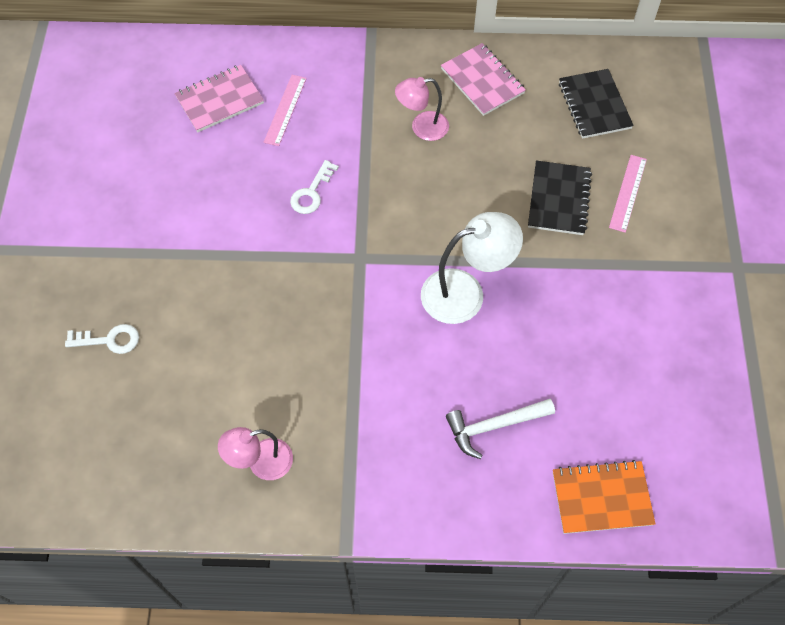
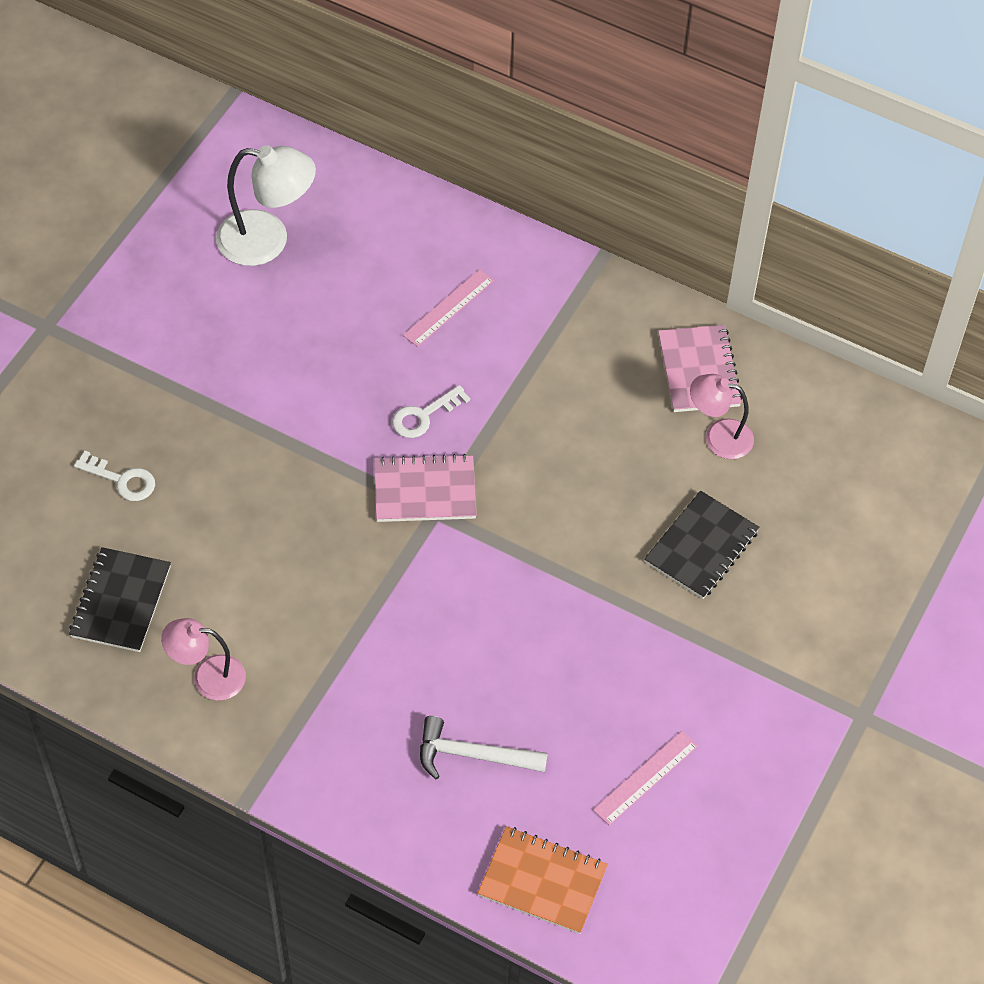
camera: 25 degrees right, 5 degrees down
pink notebook [174,65,264,132] -> pink notebook moved to [374,454,477,522]
pink lamp [395,77,449,141] -> pink lamp moved to [690,374,754,459]
white lamp [421,212,523,324] -> white lamp moved to [216,145,316,266]
black notebook [559,69,634,139] -> black notebook moved to [69,547,171,652]
pink ruler [609,155,647,233] -> pink ruler moved to [593,731,698,825]

